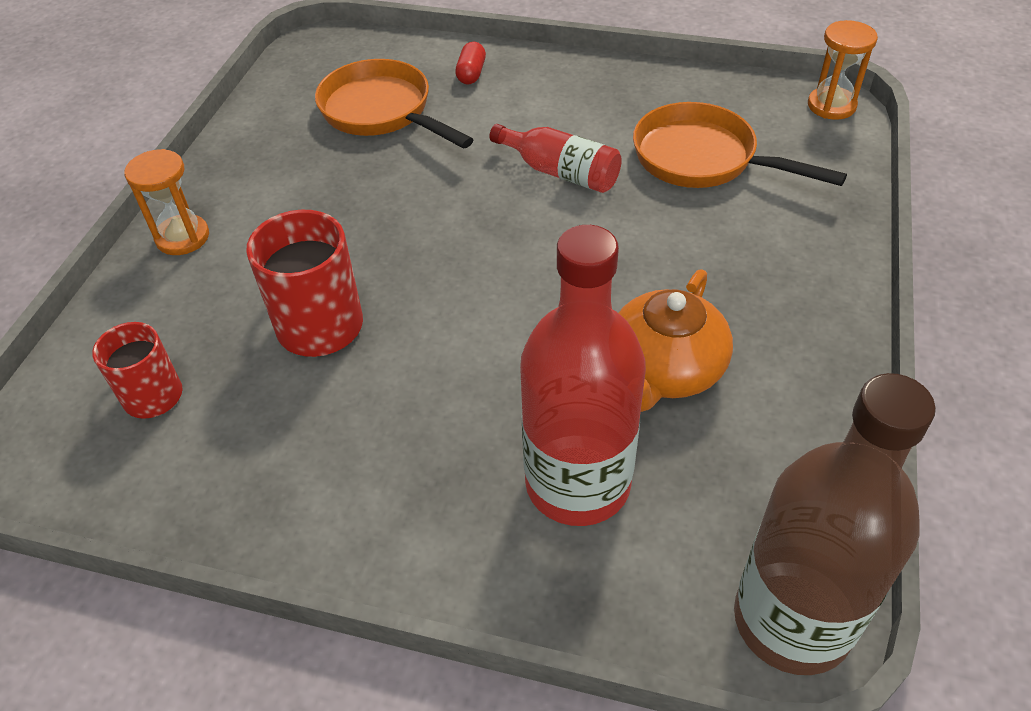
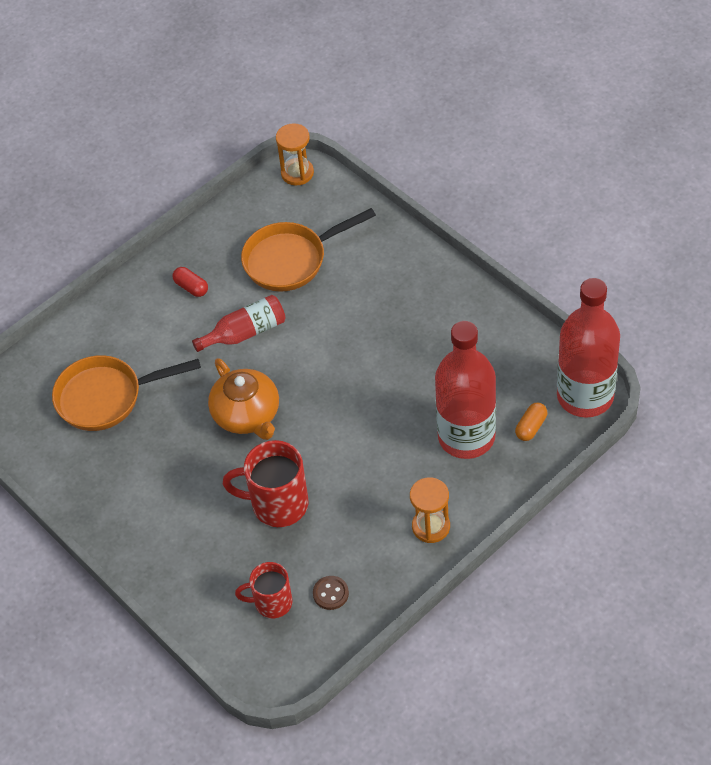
camera: 55 degrees left, 5 degrees up
orange hourglass [124,149,209,255] -> orange hourglass moved to [410,477,450,543]
red capsule [455,42,486,84] -> red capsule moved to [173,267,208,297]
orange teapot [619,269,733,412] -> orange teapot moved to [208,358,279,440]
brown bottle [734,373,936,675] -> red bottle [557,278,620,418]
none -> brown button [313,576,349,610]
none -> orange capsule [515,403,547,441]

